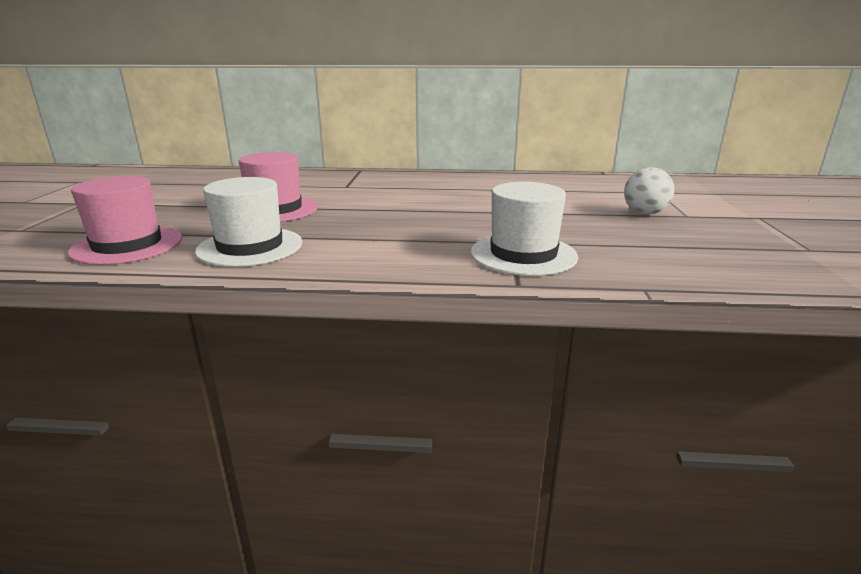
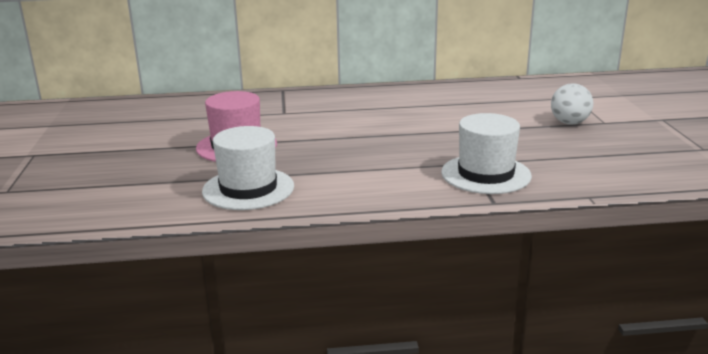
camera: 10 degrees left, 0 degrees up
pink hat [68,176,182,265] -> none

